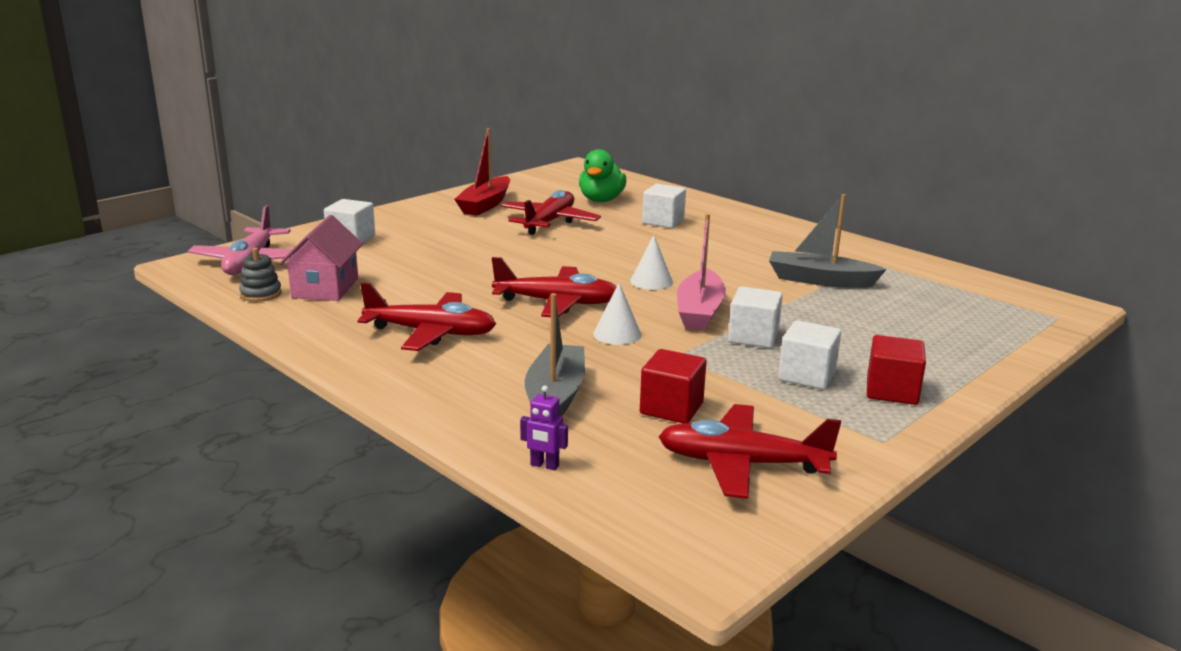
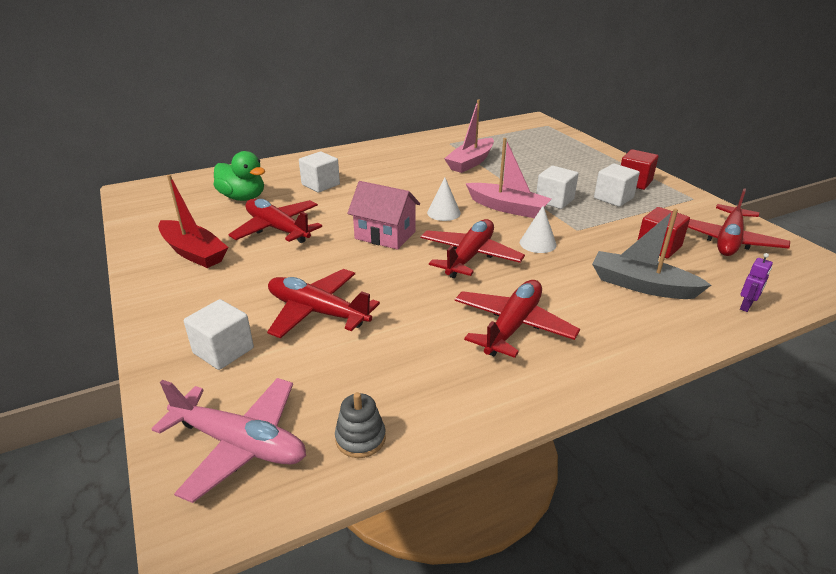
camera: 70 degrees left, 10 degrees up
pink house [279,215,363,301] -> pink house moved to [347,181,420,250]
grey boat [769,194,887,288] -> pink boat [444,100,494,173]
none -> red plane [267,269,380,339]

